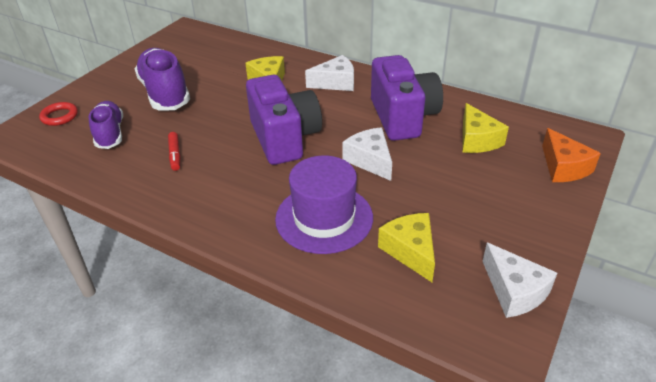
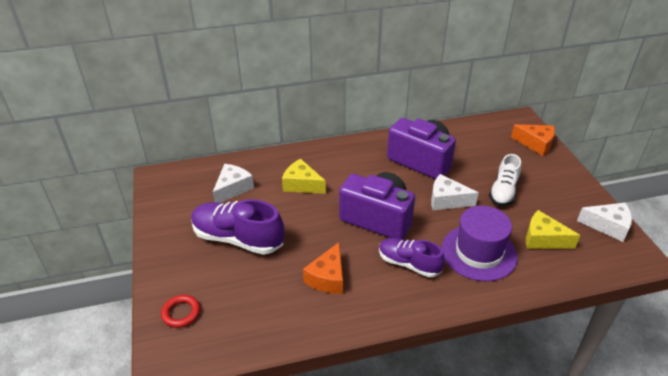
camera: 45 degrees left, 0 degrees up
purple shoe [89,101,123,149] -> purple shoe moved to [379,238,445,277]
red marker [168,132,180,171] -> orange cheese [303,242,343,294]
white cheese [305,55,354,91] -> white cheese moved to [213,164,254,203]
yellow cheese [462,103,509,153] -> none
none -> white shoe [489,154,521,206]

